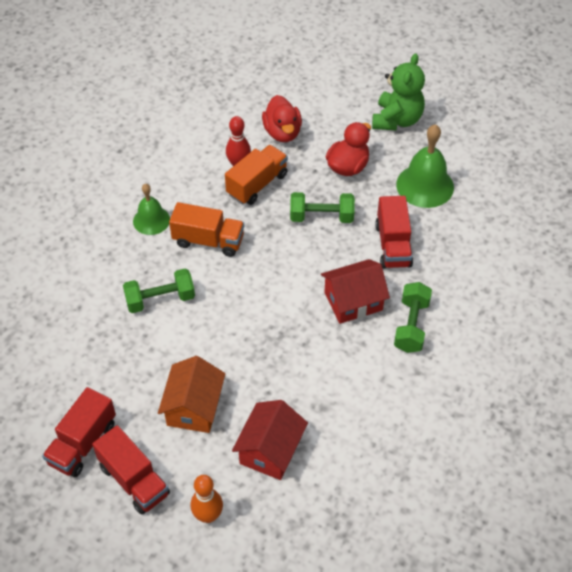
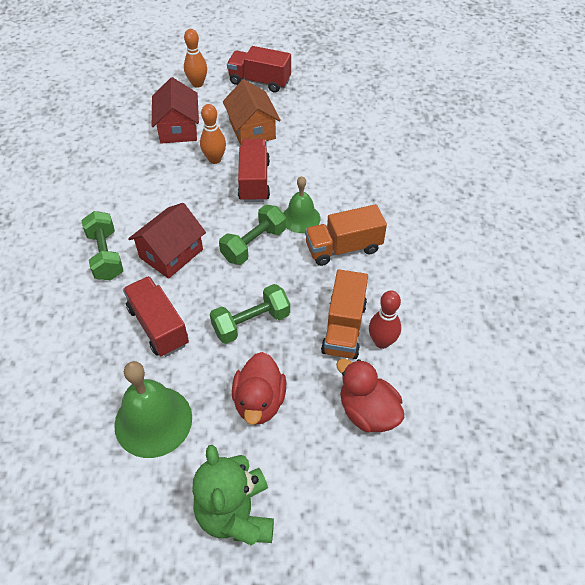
camera: 150 degrees right, 0 degrees up
red truck [42,387,116,477] -> red truck moved to [238,139,270,202]
green dumbbell [123,268,195,313] -> green dumbbell moved to [219,205,286,265]
green bell [133,184,170,235] -> green bell moved to [283,176,320,233]
none -> orange bowling pin [200,104,226,164]

